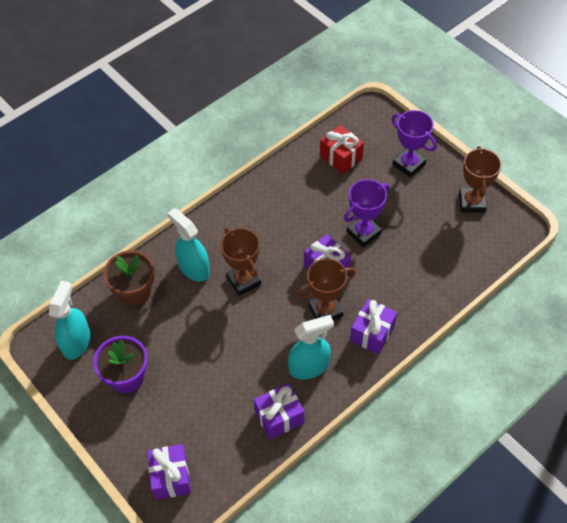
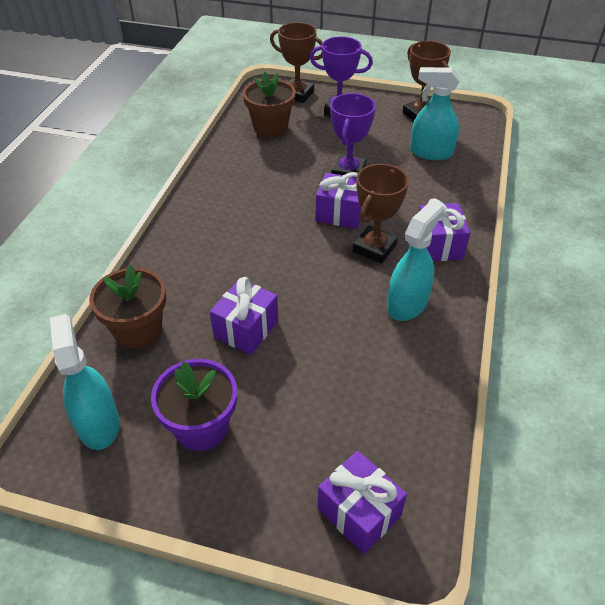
camera: 35 degrees left, 10 degrees down
turquoise spray bottle [168,208,210,282] -> turquoise spray bottle moved to [410,67,460,160]
brown trophy [220,228,261,296] -> brown trophy moved to [270,22,323,103]
purple gift [254,383,304,440] -> purple gift moved to [210,277,278,355]
red gift [320,125,364,174] -> brown flower pot [243,72,296,137]

